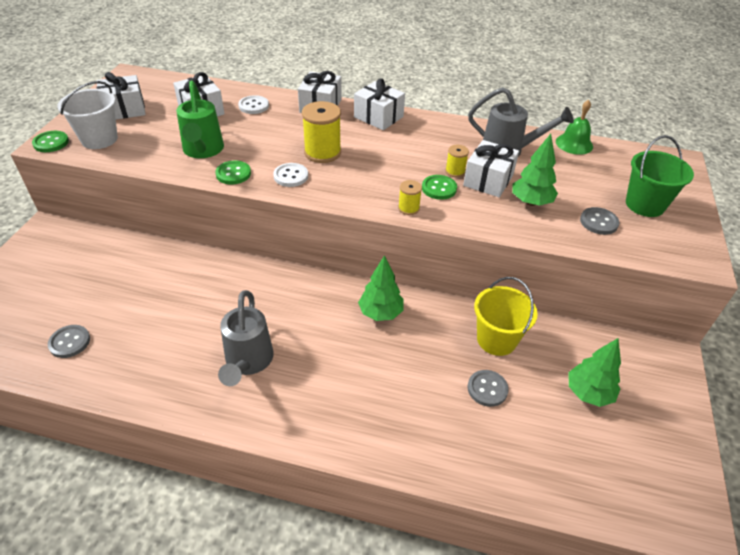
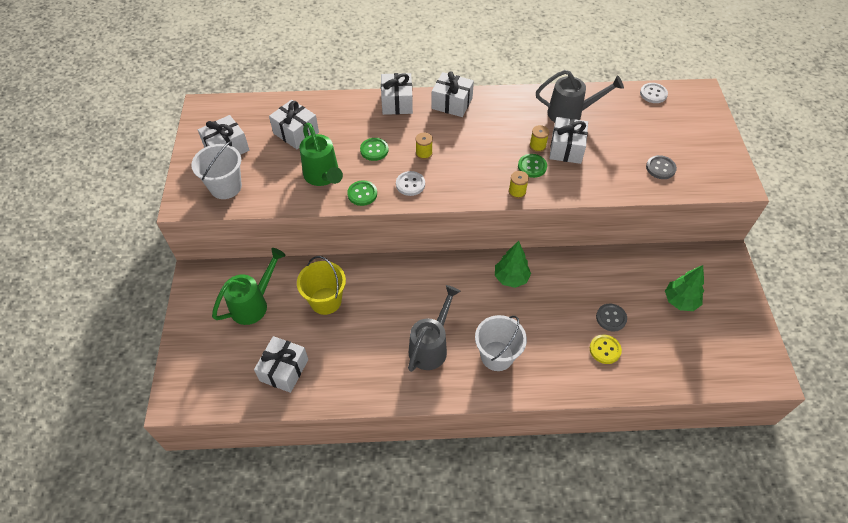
camera: 15 degrees left, 10 degrees up
green button [32,131,69,152] -> green button moved to [360,138,389,161]
grey button [48,325,90,358] -> white gift [254,336,308,393]
grey watering can [218,290,273,386] -> grey watering can turned 135 degrees counterclockwise [408,285,461,372]
white button [238,95,269,114] -> white button moved to [640,83,668,103]
yellow spool [302,101,341,163] -> yellow spool [415,132,433,160], size x0.53
yellow bucket [474,277,538,356] -> yellow bucket moved to [297,256,346,315]
green tree [512,134,558,206] -> none
green bell [556,100,593,155] -> none
green bucket [626,135,694,217] -> none
none -> green watering can [212,248,286,325]
none -> white bucket [475,315,527,371]
none -> yellow button [590,335,622,364]

